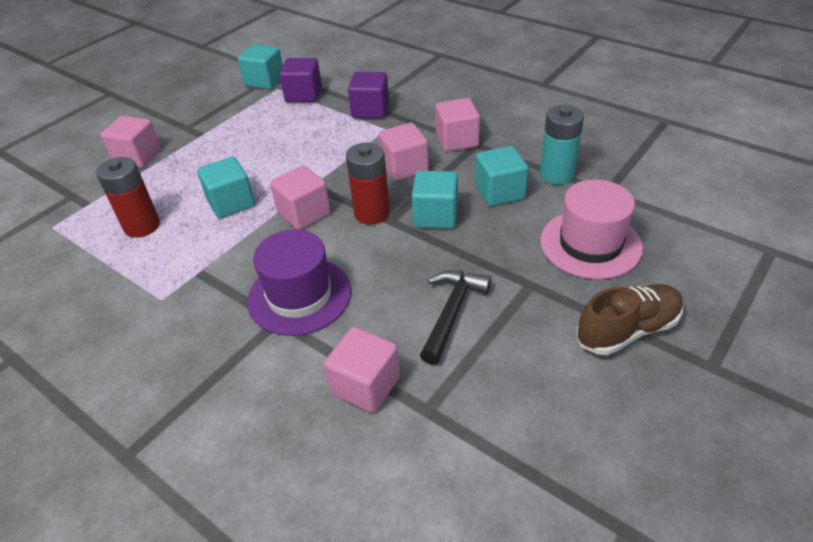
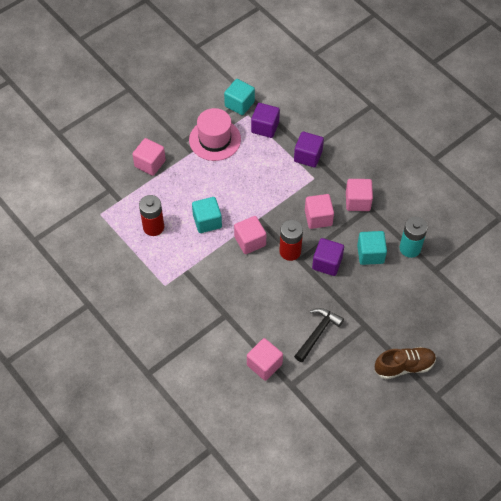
camera: 10 degrees right, 15 degrees up
purple hat [247,230,351,336] -> none
turquoise cube [411,171,458,229] -> purple cube [312,238,344,276]
pink hat [540,179,643,279] -> pink hat moved to [189,108,241,161]

